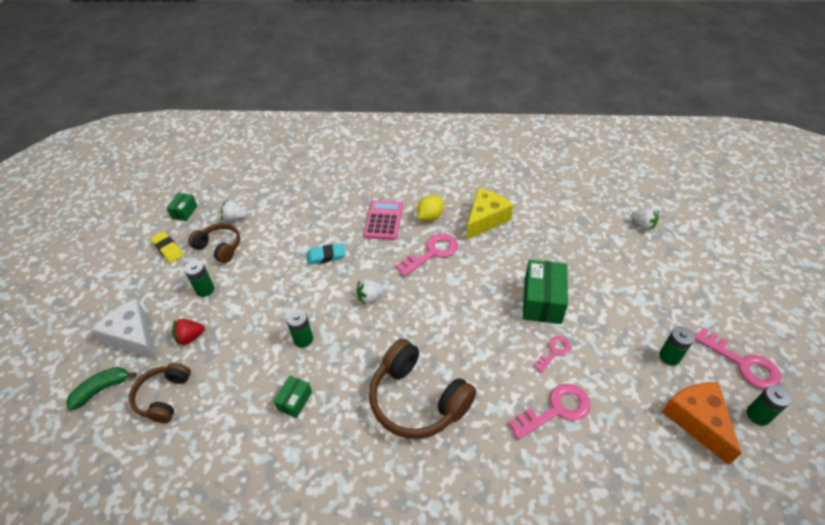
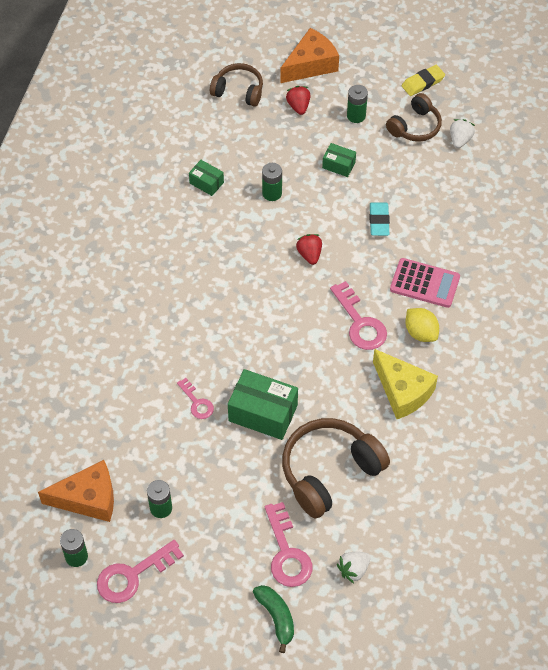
camera: 100 degrees right, 10 degrees up
green banana [66,367,137,410] -> green banana moved to [253,585,294,653]
white cheese [92,299,157,360] -> orange cheese [280,28,339,83]
green box [167,193,198,221] -> green box moved to [322,143,356,177]
white strawberry [356,280,385,304] -> red strawberry [296,234,322,265]
brown headphones [369,338,476,439] -> brown headphones moved to [282,418,390,519]
pink key [508,384,591,440] -> pink key moved to [265,502,312,587]

